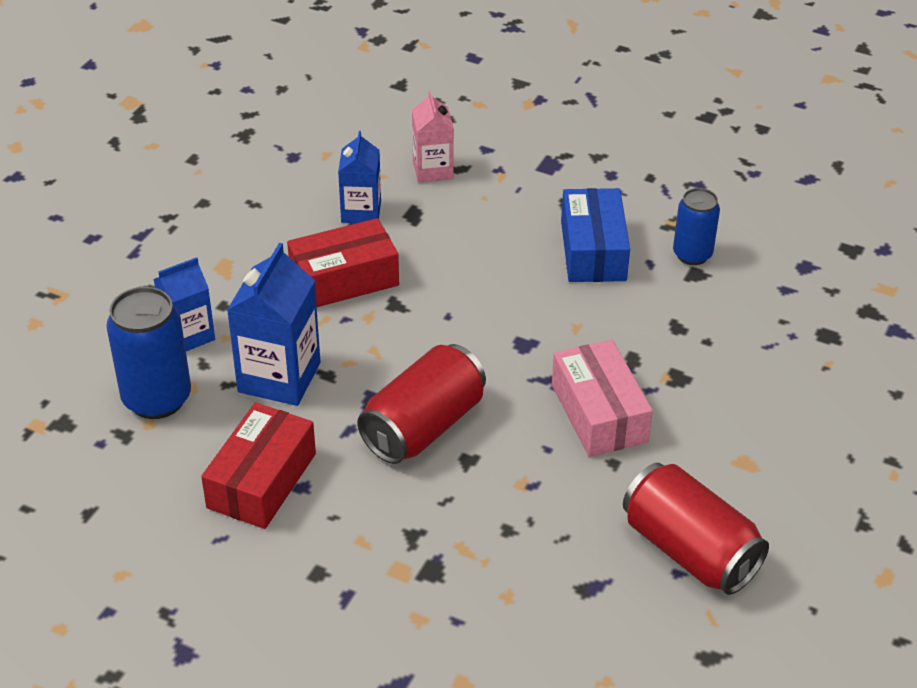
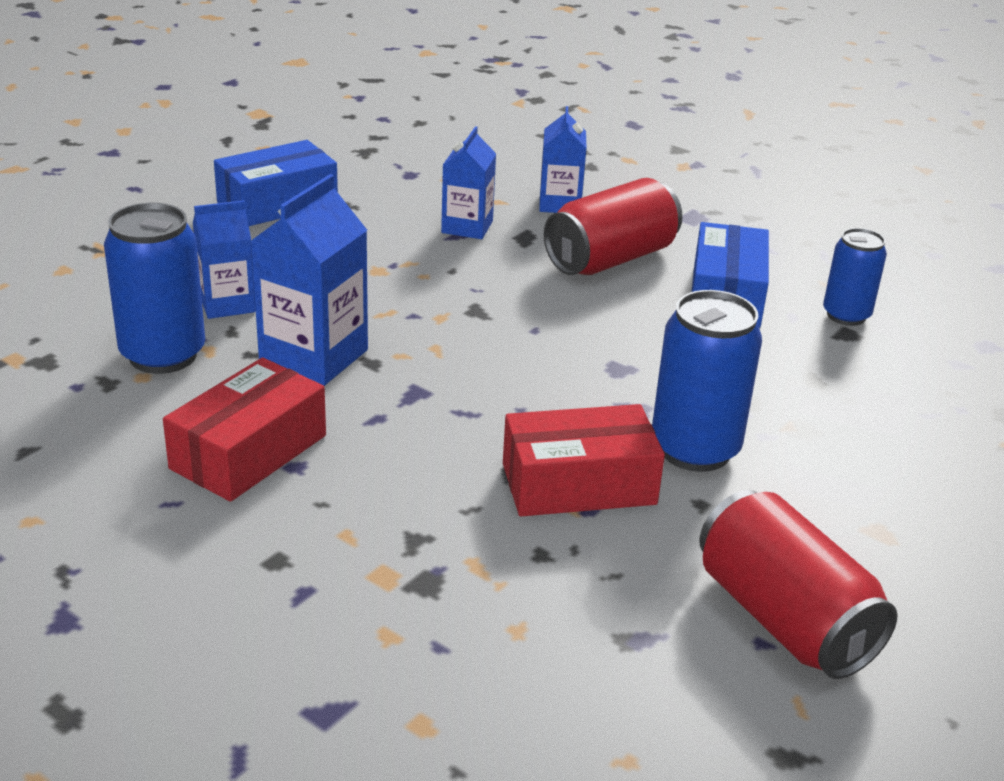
camera: 10 degrees right, 10 degrees down
red box [287,218,399,307] -> red box moved to [503,404,665,516]
red can [357,344,486,464] -> red can moved to [544,178,682,275]
pink carton [412,90,454,182] -> blue carton [539,106,586,213]
pink box [552,340,653,457] -> blue can [652,290,762,472]
none -> blue box [214,140,338,226]

